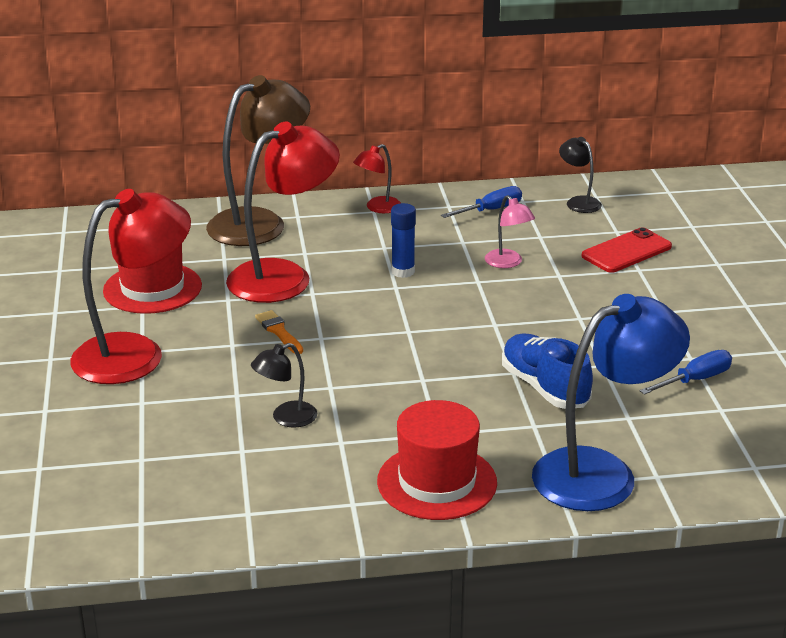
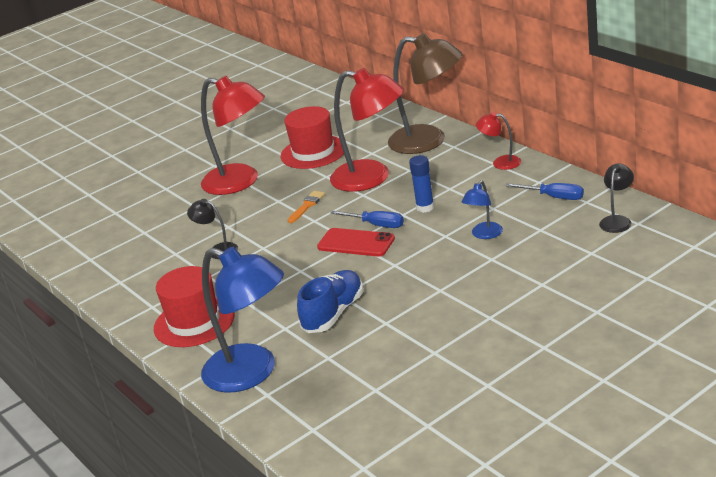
camera: 65 degrees right, 0 degrees up
pink lamp [485,195,535,268] -> blue lamp [462,180,503,239]
red phone [582,227,672,273] -> red phone moved to [317,228,395,257]
blue screwdriver [640,350,732,395] -> blue screwdriver moved to [330,211,404,228]

